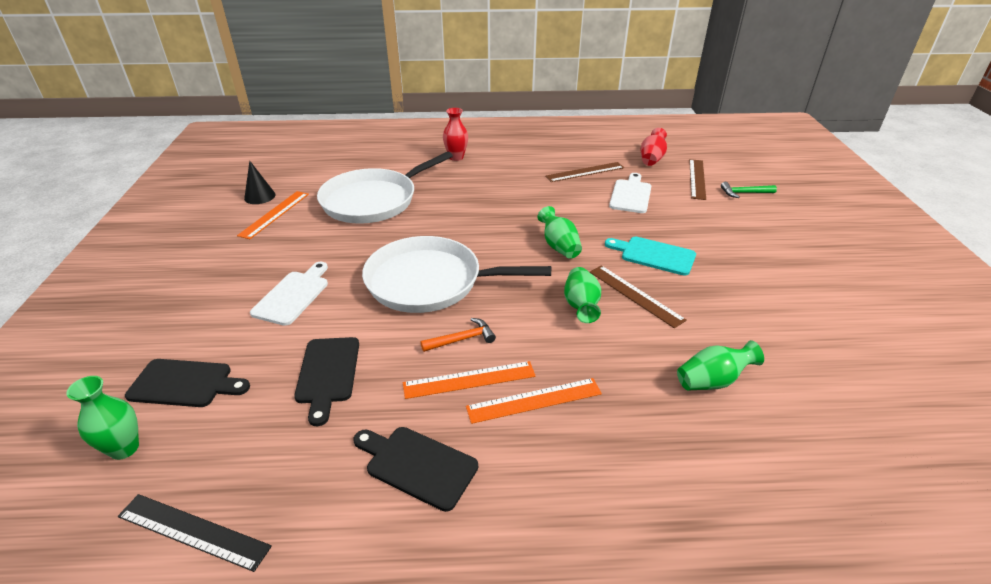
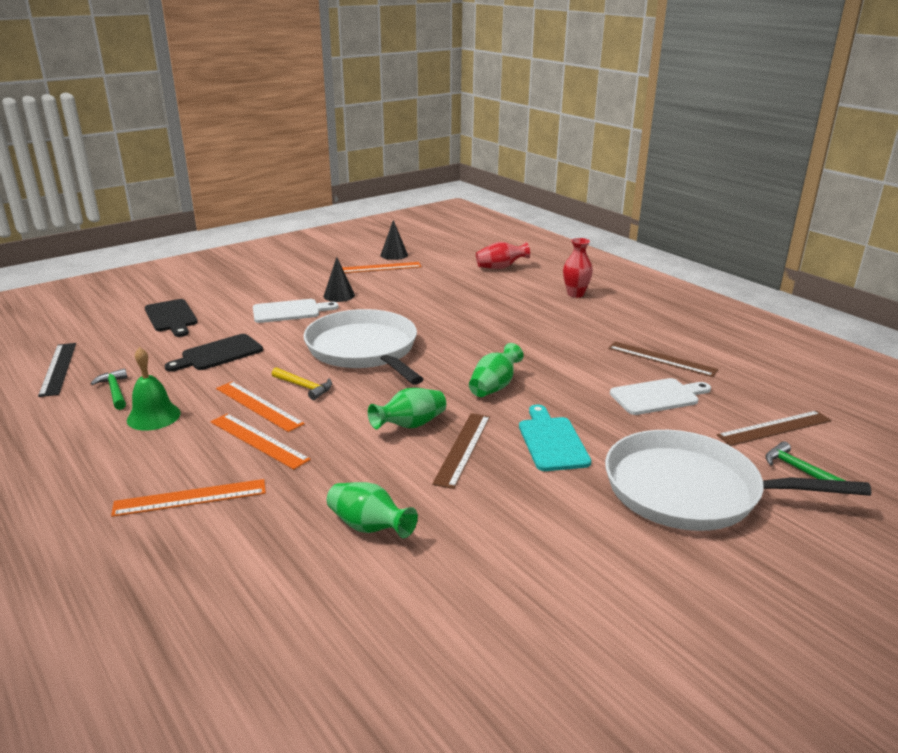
camera: 55 degrees right, 10 degrees down
green vase [66,376,139,460] -> none
white pan [317,152,453,224] -> white pan moved to [605,430,871,531]
black cutting board [353,427,478,512] -> green bell [127,347,181,431]
orange hammer [420,318,496,352] -> yellow hammer [272,367,332,400]
red vase [641,128,667,166] -> red vase moved to [476,242,530,269]
none -> green hammer [91,368,127,410]
none -> orange ruler [111,479,266,517]
none -> black cone [324,257,355,302]

